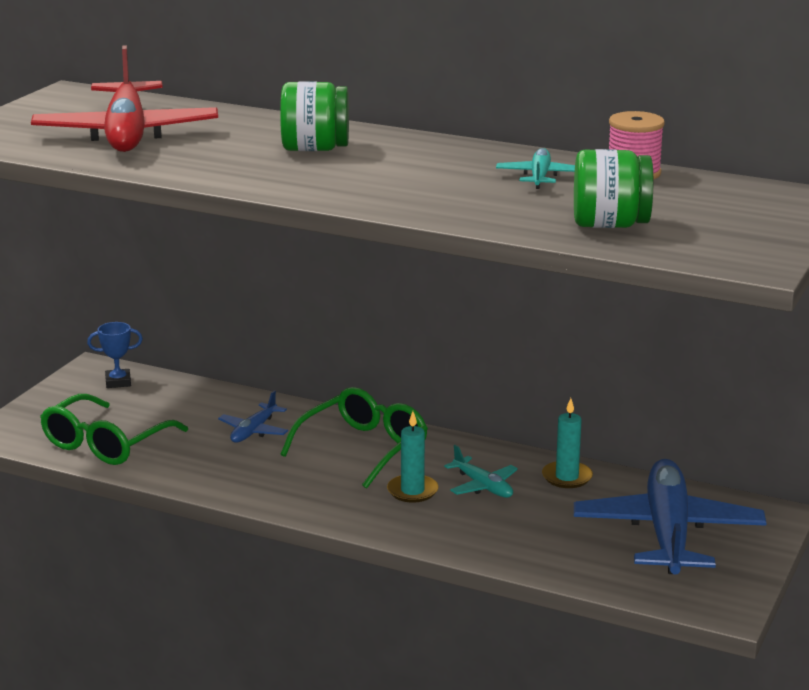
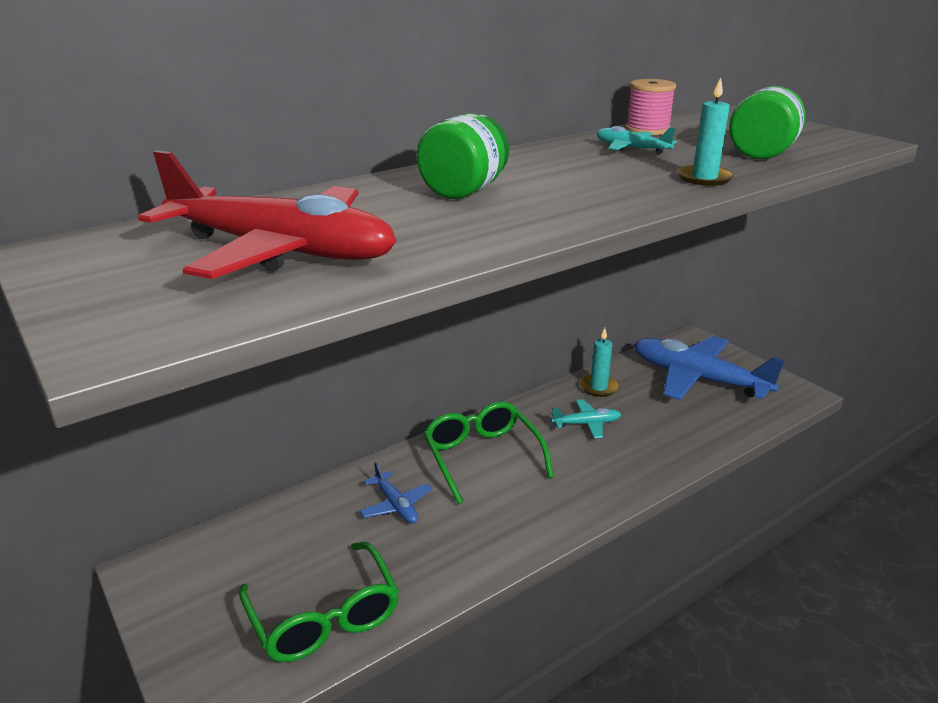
camera: 60 degrees left, 5 degrees up
blue trophy [87,322,143,388] -> none
turquoise candle [387,411,438,503] -> turquoise candle moved to [677,77,734,186]

